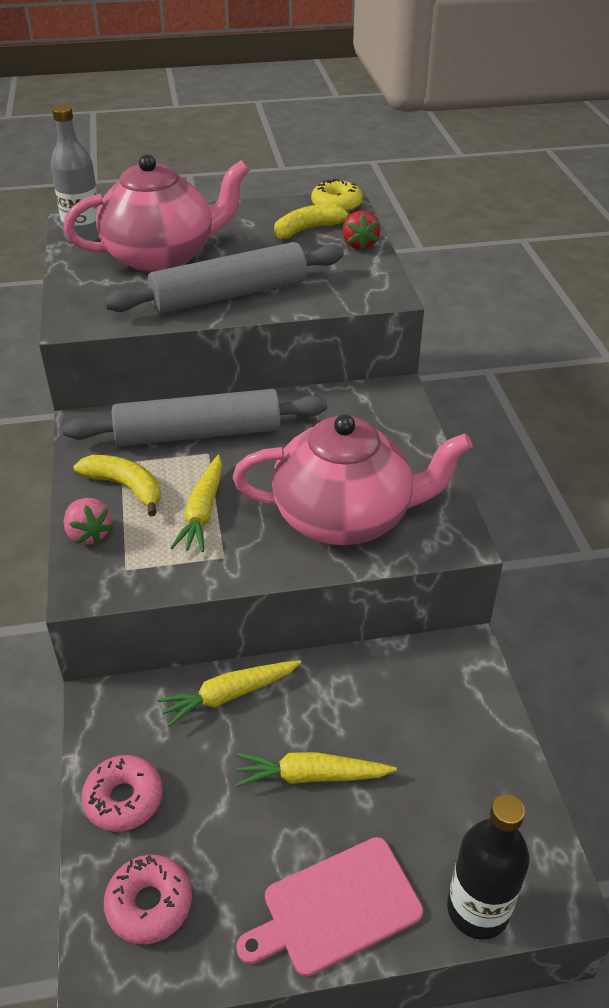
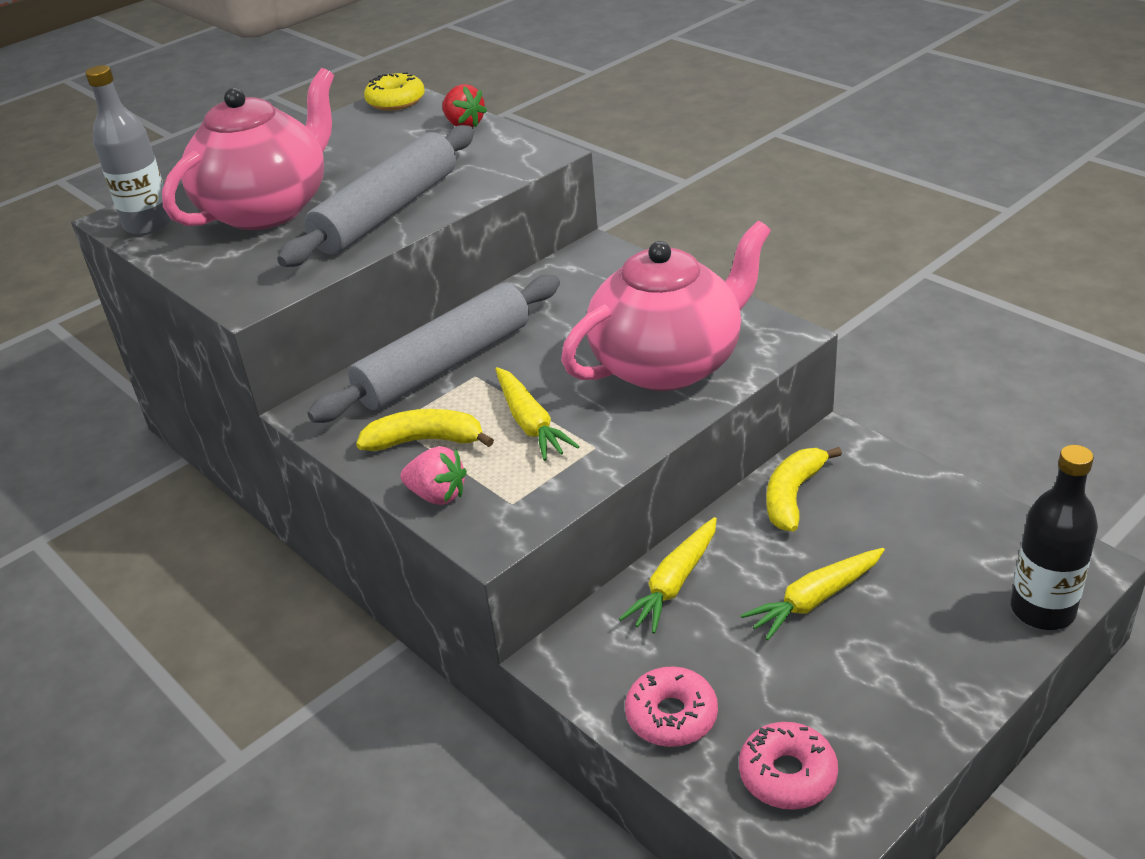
camera: 30 degrees left, 5 degrees down
pink cutting board [236,837,423,977] -> none
yellow banana [274,204,352,239] -> yellow banana moved to [766,447,842,532]

